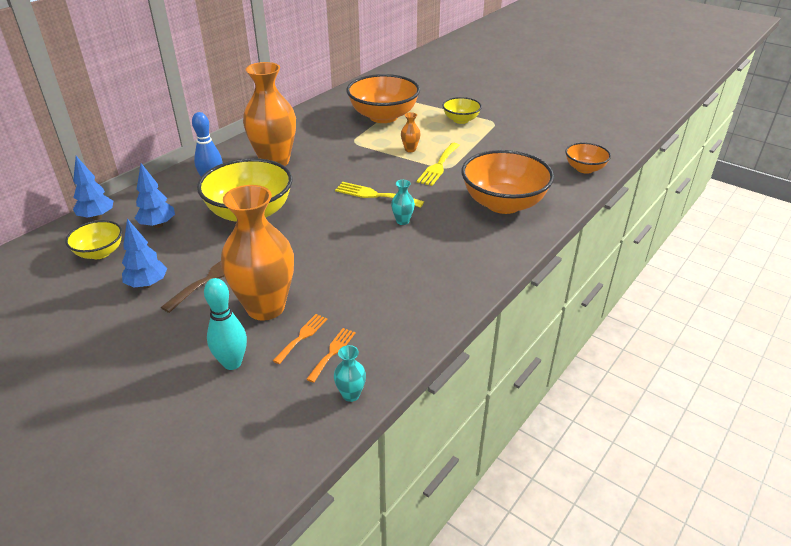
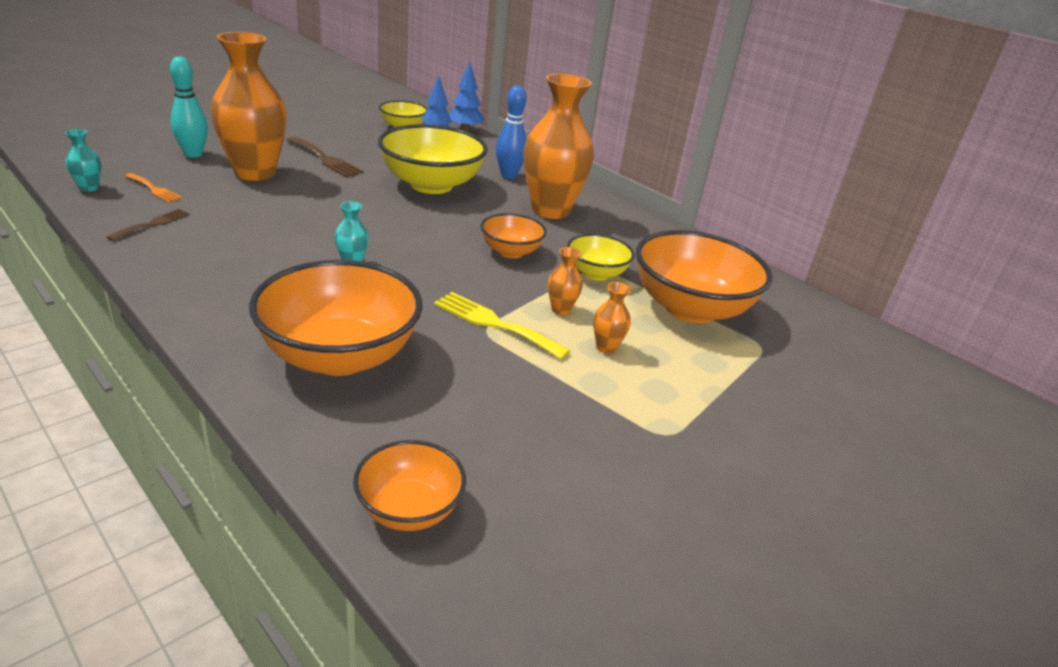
camera: 95 degrees right, 5 degrees down
blue tree [122,219,167,288] -> none
orange fork [273,314,327,364] -> none
yellow fork [335,182,424,208] -> none
yellow bowl [442,97,482,124] -> yellow bowl moved to [567,234,635,280]
none -> brown fork [106,209,190,241]
none -> orange bowl [481,213,547,258]
none -> orange vase [593,282,631,354]

